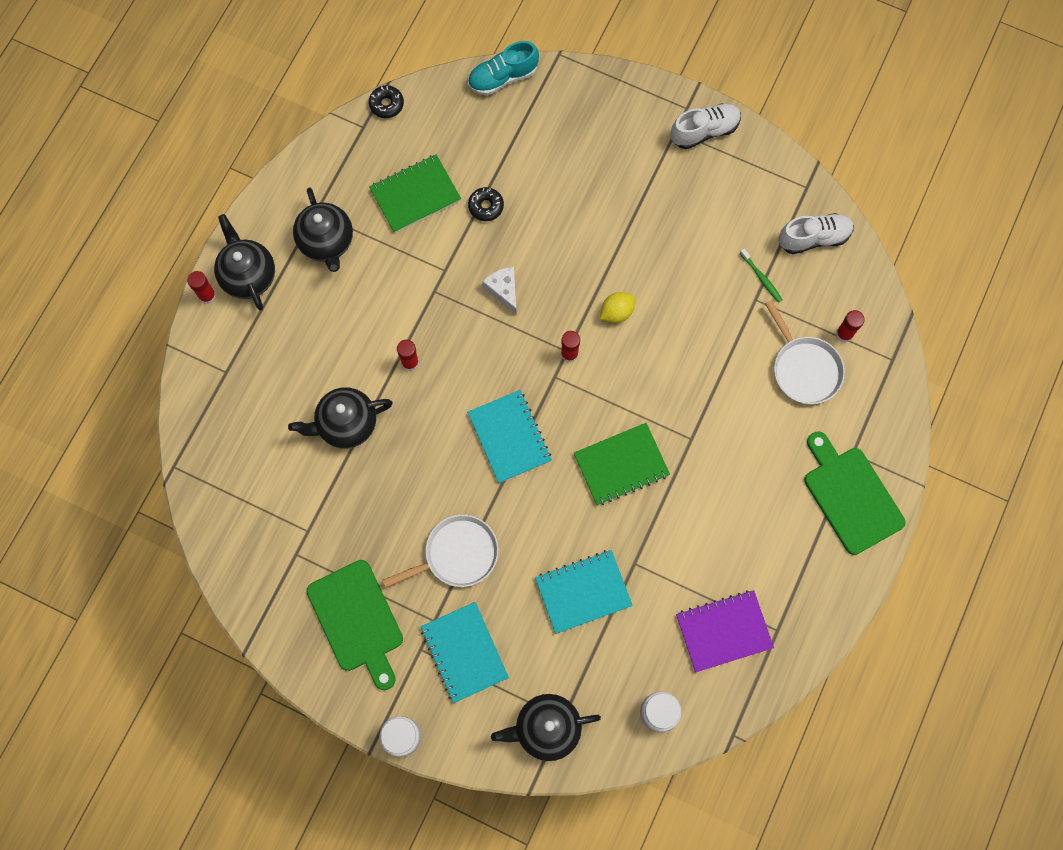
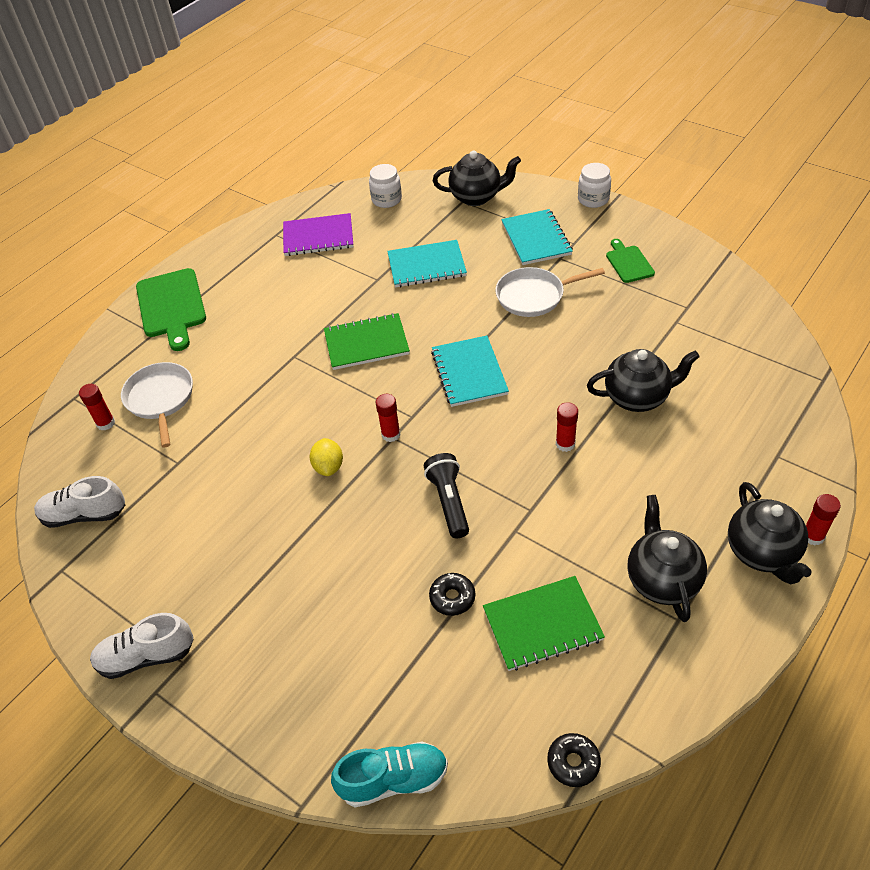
camera: 165 degrees left, 25 degrees down
green cutting board [306,560,403,690] -> green cutting board [606,239,655,283], size x0.56
white cheese [482,267,517,315] -> black flashlight [424,453,469,539]
yellow lemon [600,292,636,323] -> yellow lemon turned 75 degrees counterclockwise [310,438,343,476]
green toothbrush [740,249,782,302] -> none

